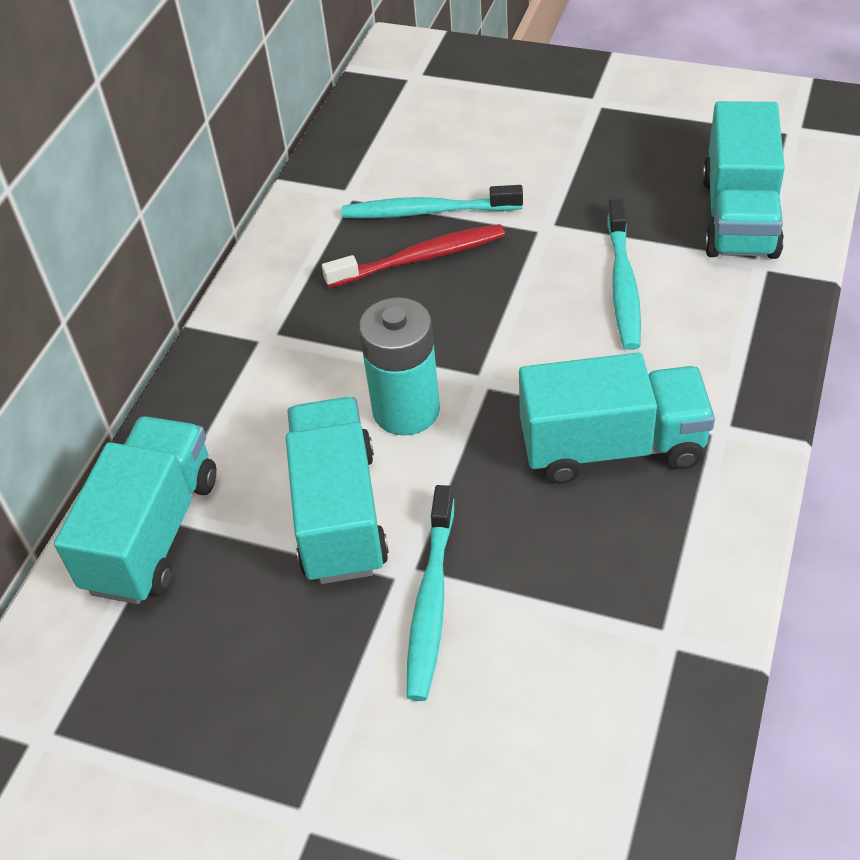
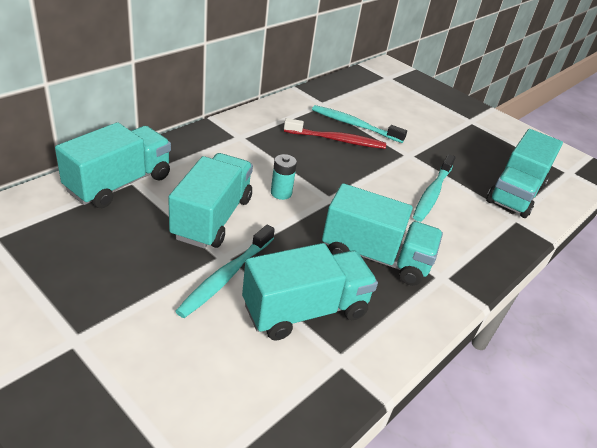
camera: 15 degrees right, 10 degrees down
turquoise battery [359,297,440,436] -> turquoise battery [271,154,297,200], size x0.56
none -> turquoise truck [242,243,378,341]

